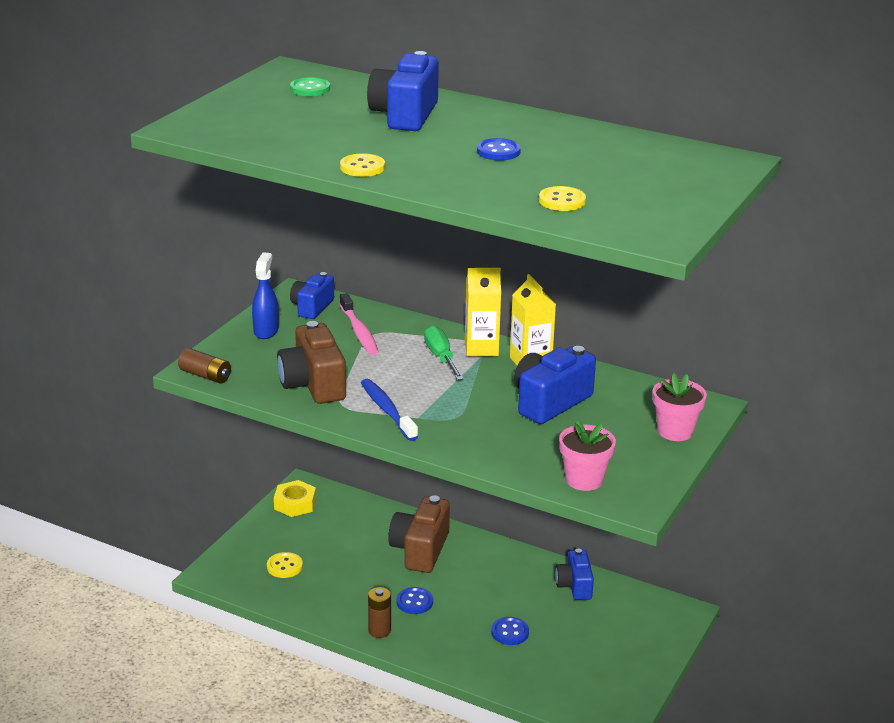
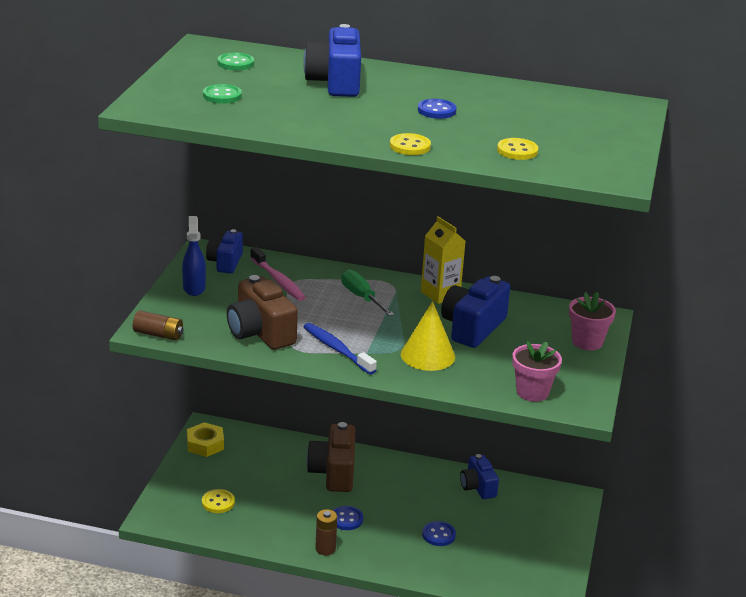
camera: 15 degrees left, 0 degrees up
yellow button [340,153,385,177] -> yellow button moved to [390,133,431,155]
yellow carton [465,268,501,357] -> none
none -> green button [203,84,242,104]
none -> yellow cone [401,301,455,371]

